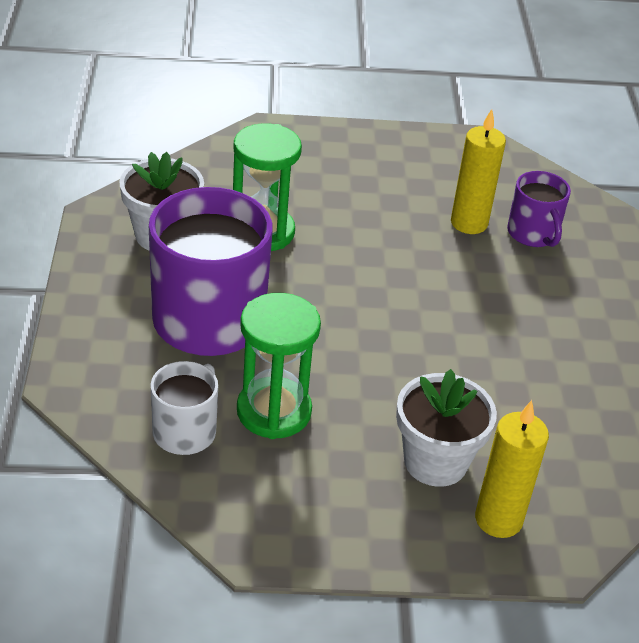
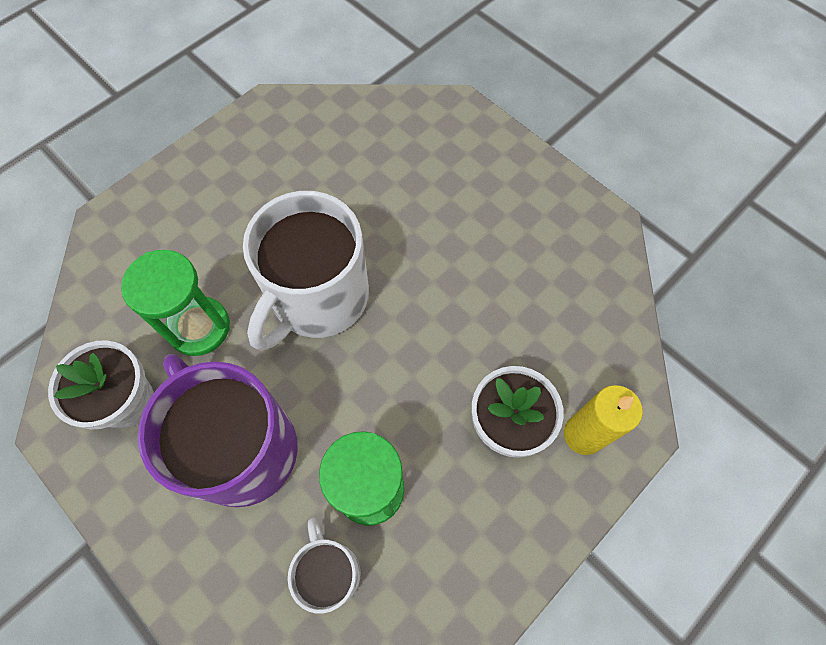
camera: 40 degrees left, 25 degrees up
yellow candle [451,109,506,234] -> none
purple mug [507,171,571,247] -> none
none -> white mug [243,191,369,351]

